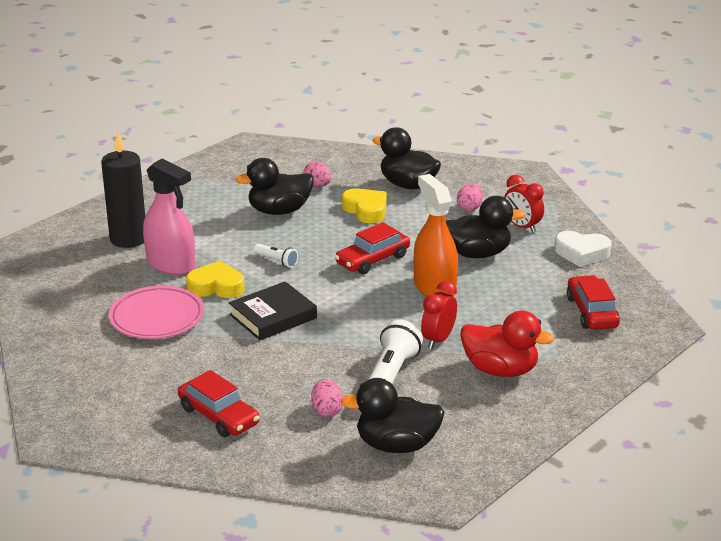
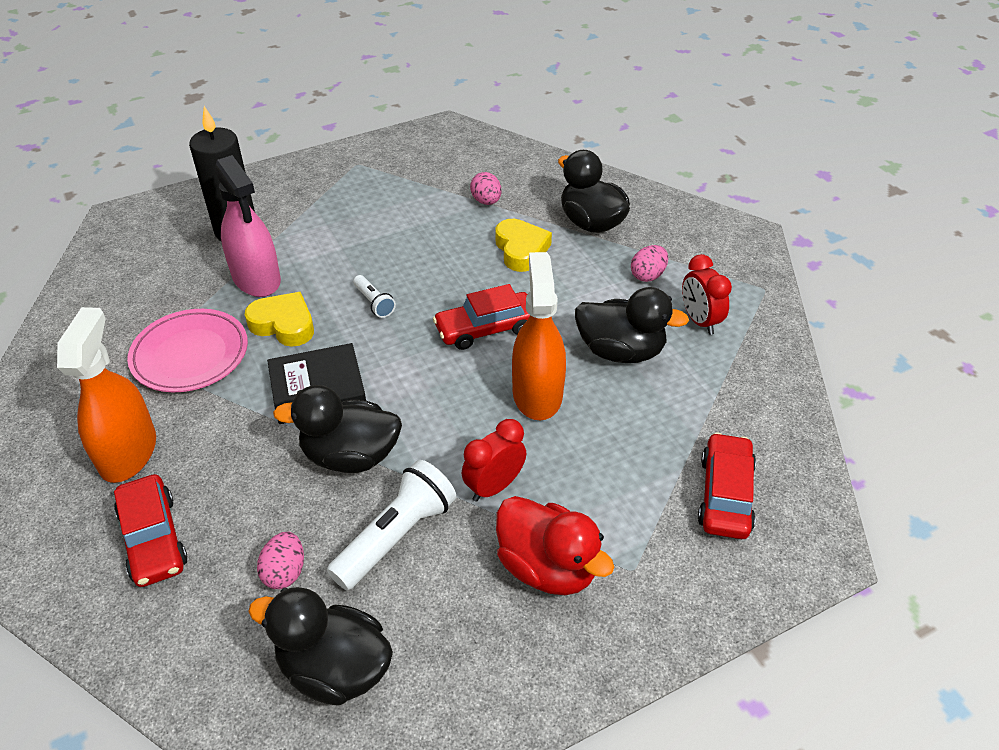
camera: 20 degrees right, 15 degrees up
black duck [236,158,314,215] -> black duck moved to [273,385,402,473]
white heart [554,231,612,267] -> none
none -> orange spray bottle [57,307,156,483]

